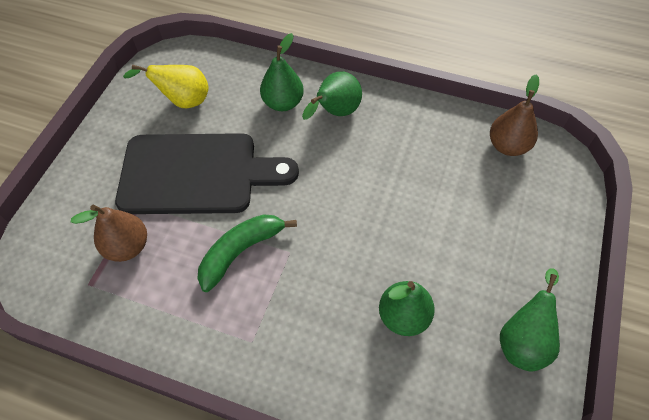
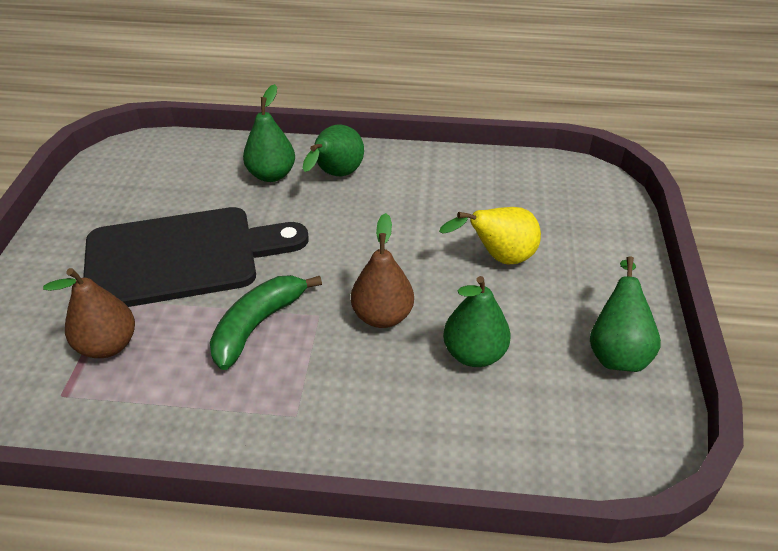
camera: 15 degrees left, 15 degrees down
yellow pear [123,65,209,108] -> yellow pear moved to [439,207,541,264]
brown pear [490,75,539,156] -> brown pear moved to [351,213,414,328]

